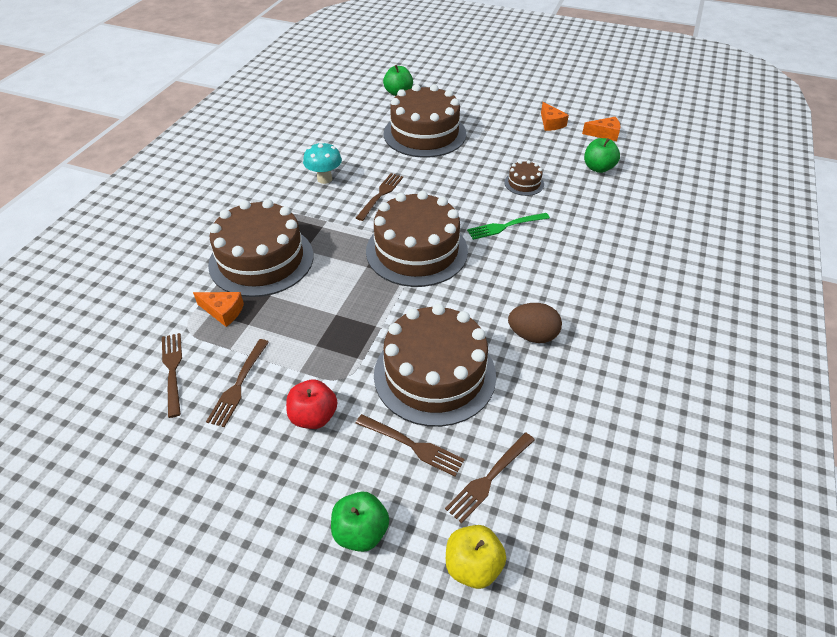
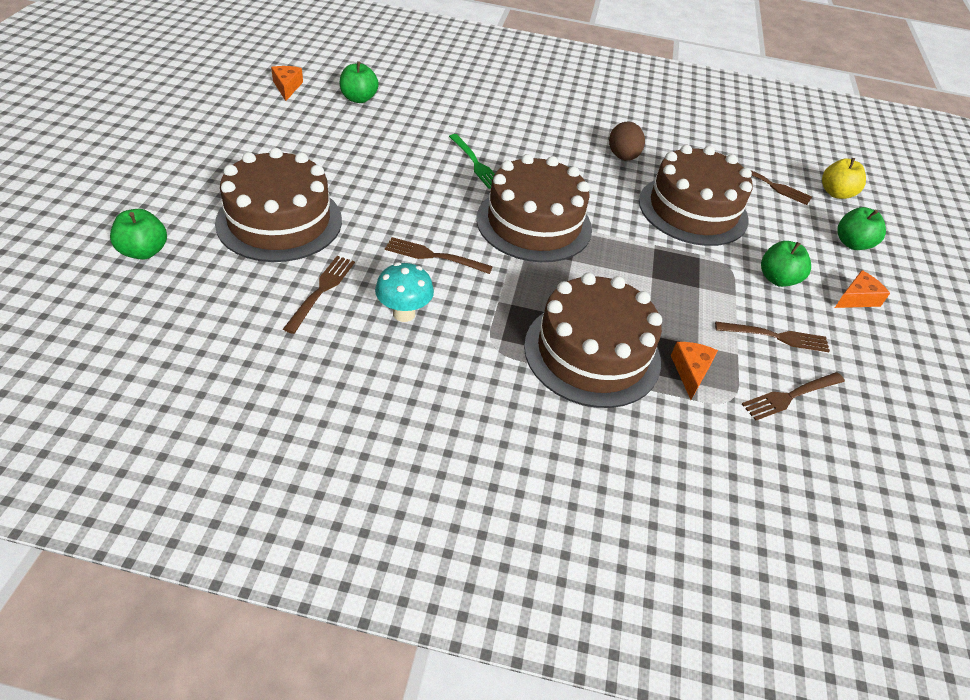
camera: 105 degrees left, 0 degrees up
red apple [286,380,337,429] -> green apple [761,241,811,287]
brown fork [356,414,465,477] -> brown fork moved to [283,256,355,334]
brown cake [504,160,544,196] -> none
orange cheese [541,102,569,131] -> orange cheese moved to [835,270,890,308]

